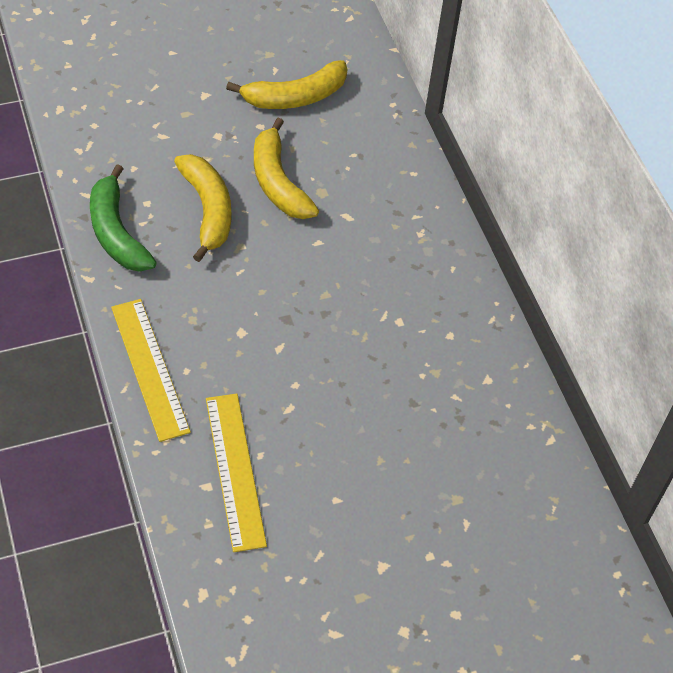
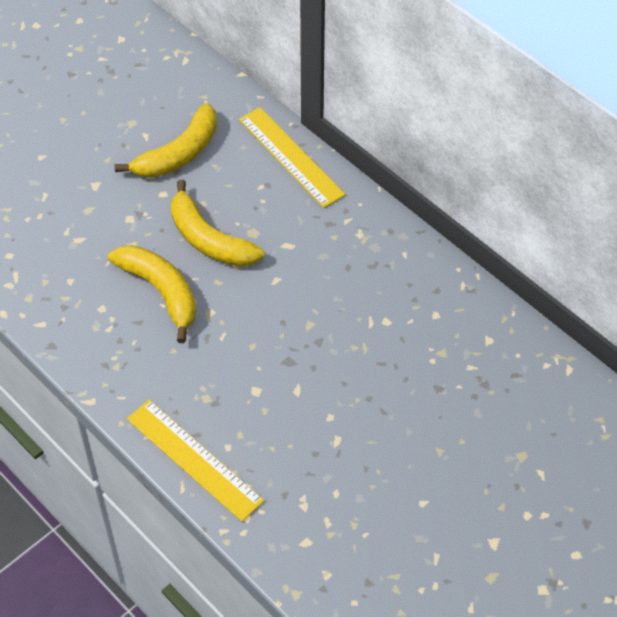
camera: 20 degrees left, 0 degrees up
green banana [90,164,157,272] -> none
yellow ruler [206,394,267,552] -> yellow ruler moved to [239,107,346,208]

